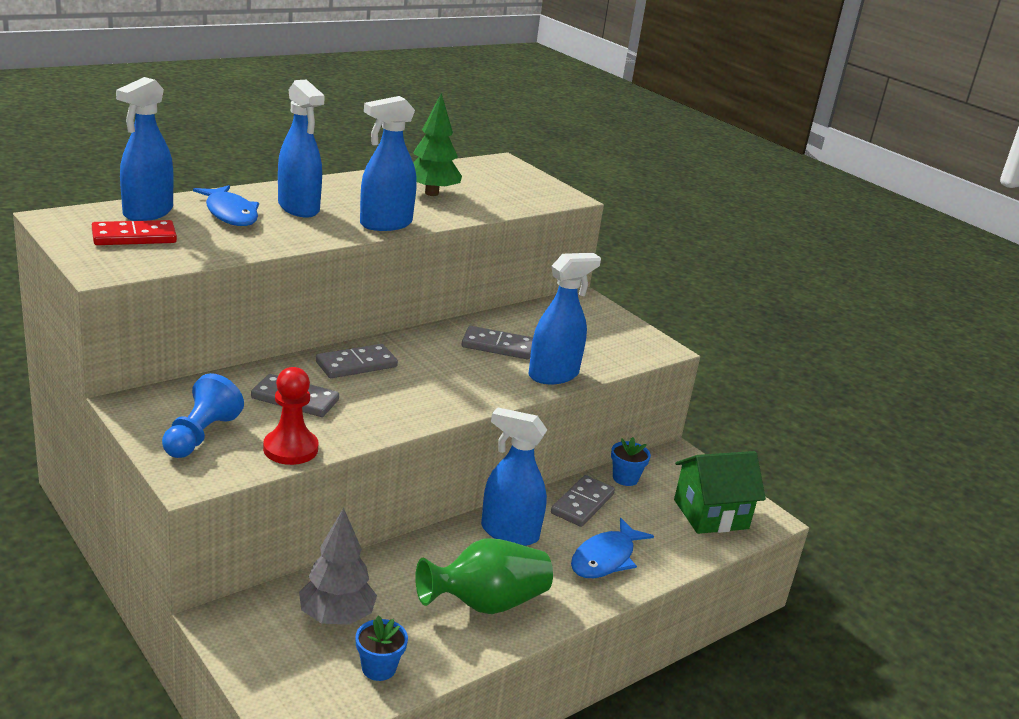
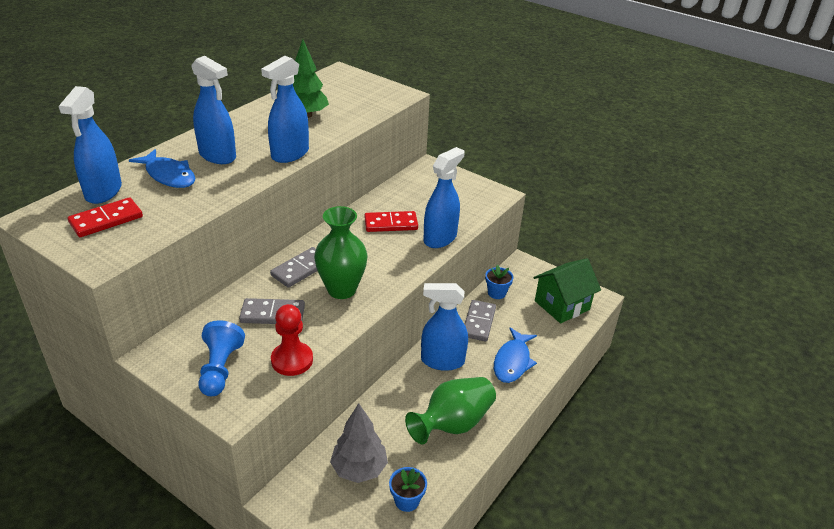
camera: 15 degrees left, 10 degrees up
grey domino [462,326,533,359] -> red domino [364,211,418,232]
none -> green vase [314,206,368,299]

